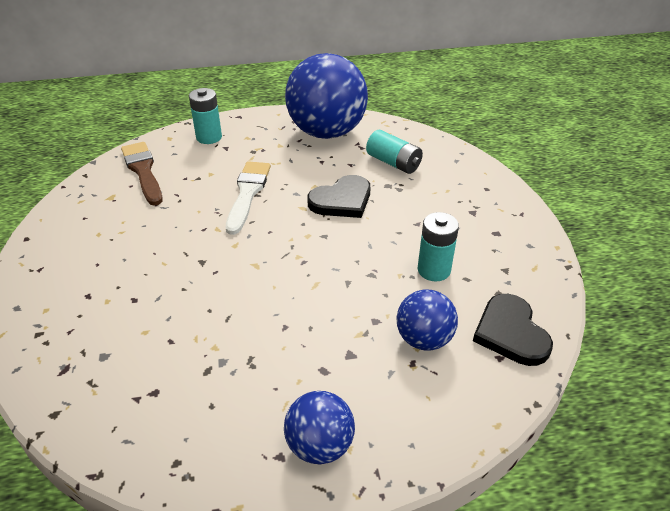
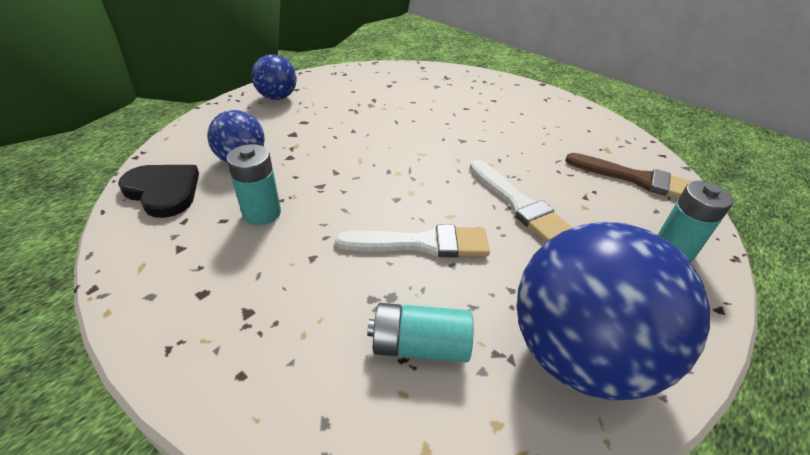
camera: 140 degrees right, 0 degrees up
black heart [307,175,370,218] -> white brush [335,225,490,258]

